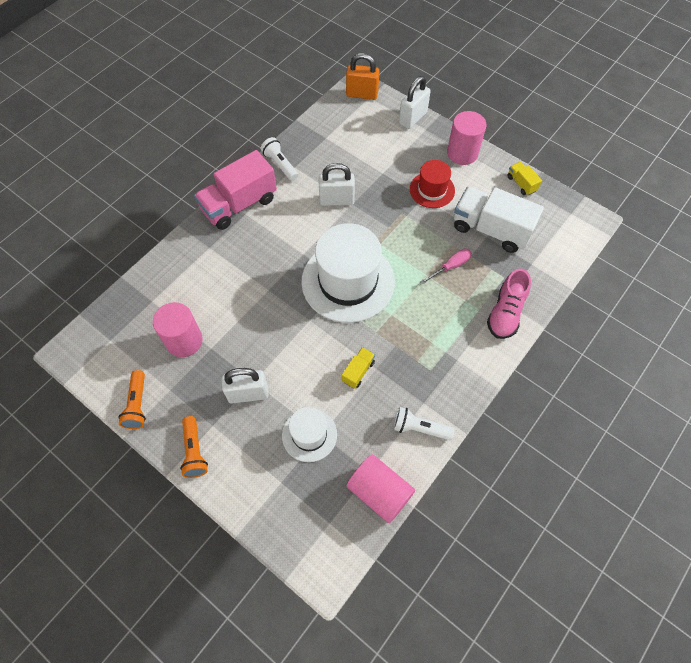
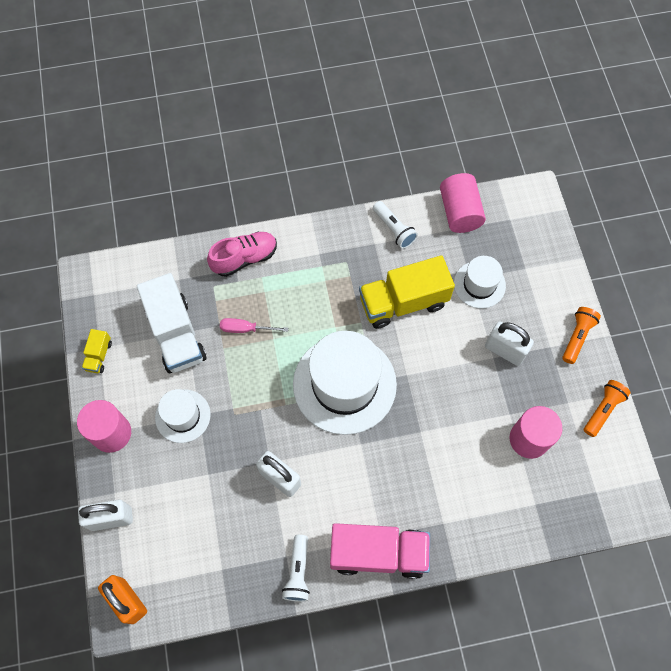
camera: 140 degrees left, 5 degrees up
yellow truck [341,347,375,389] -> yellow truck [359,255,455,329], size x2.20
red hat [410,160,455,208] -> white hat [155,389,211,443]

